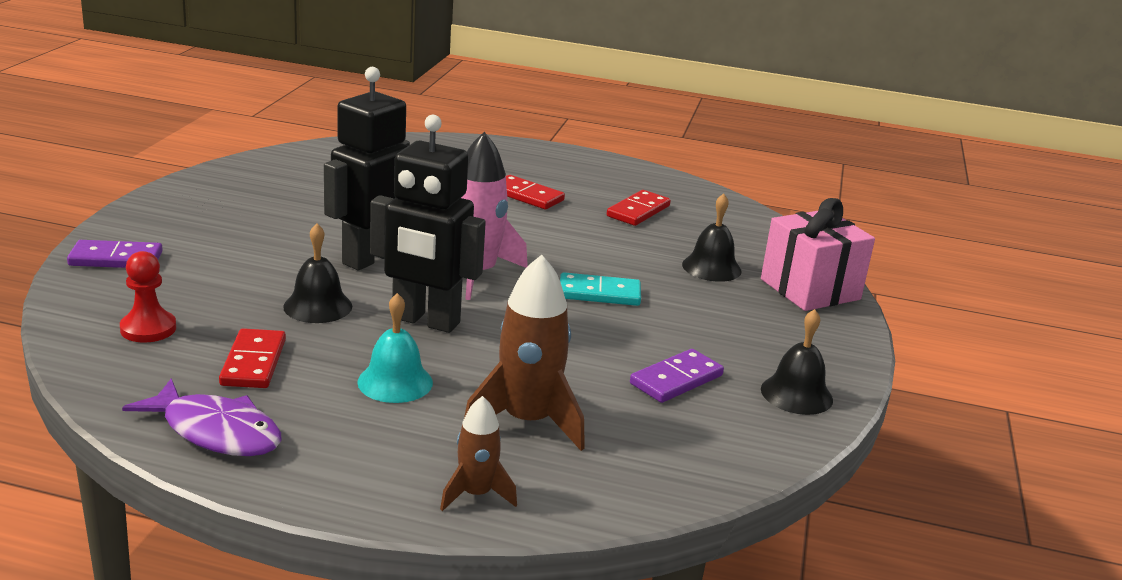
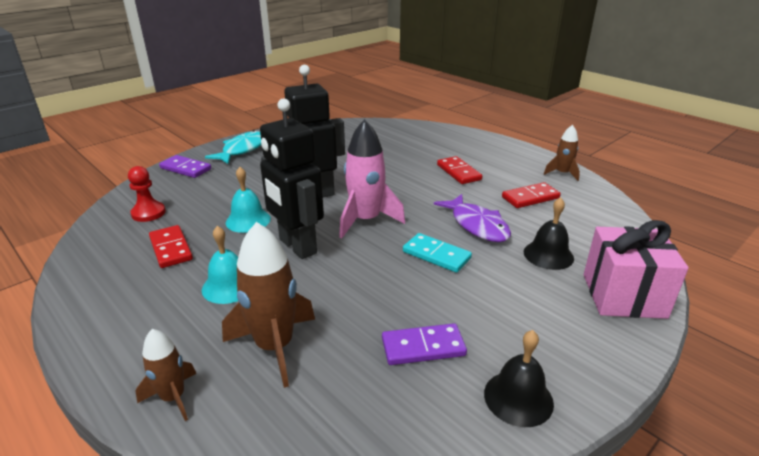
camera: 35 degrees right, 5 degrees up
purple fish [122,379,282,456] -> purple fish moved to [434,194,511,242]
red domino [219,328,286,388] -> red domino turned 60 degrees counterclockwise [149,225,193,268]
black bell [283,224,352,323] -> turquoise bell [226,167,271,233]
none -> turquoise fish [205,130,261,164]
none -> brown rocket [544,125,580,181]

